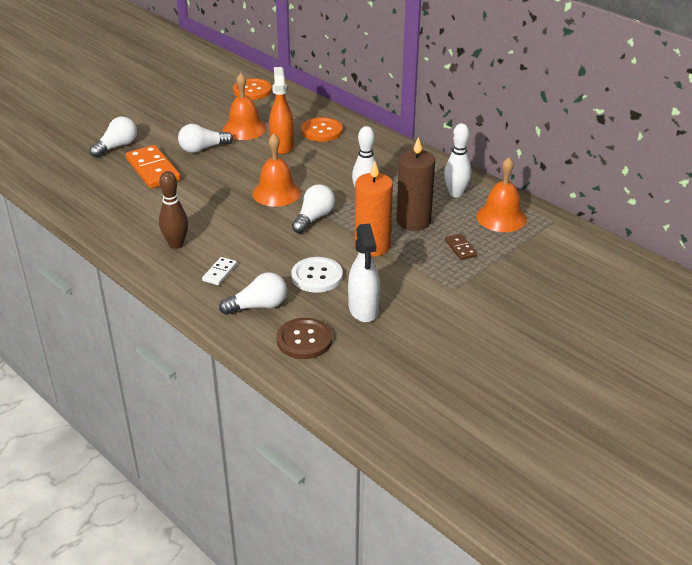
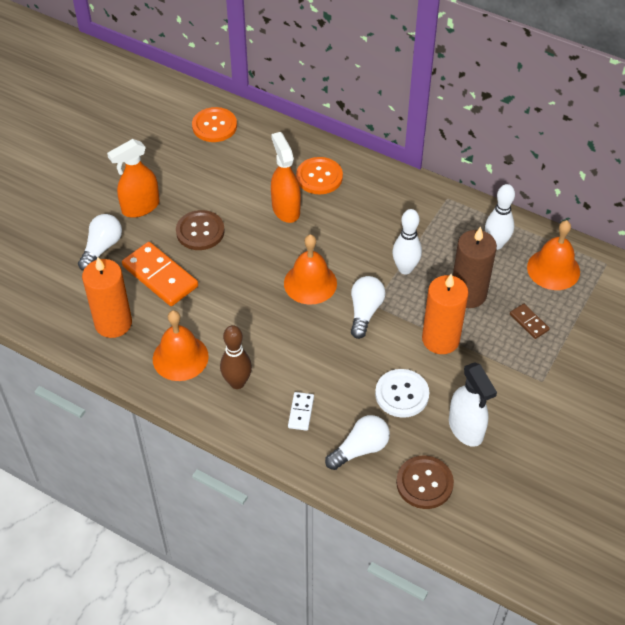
camera: 15 degrees left, 15 degrees up
white light bulb [178,124,233,153] -> brown button [176,210,225,250]
orange bell [223,73,267,140] -> orange bell moved to [153,310,209,381]
none -> orange candle [82,257,132,338]
none -> orange spray bottle [107,139,160,218]

